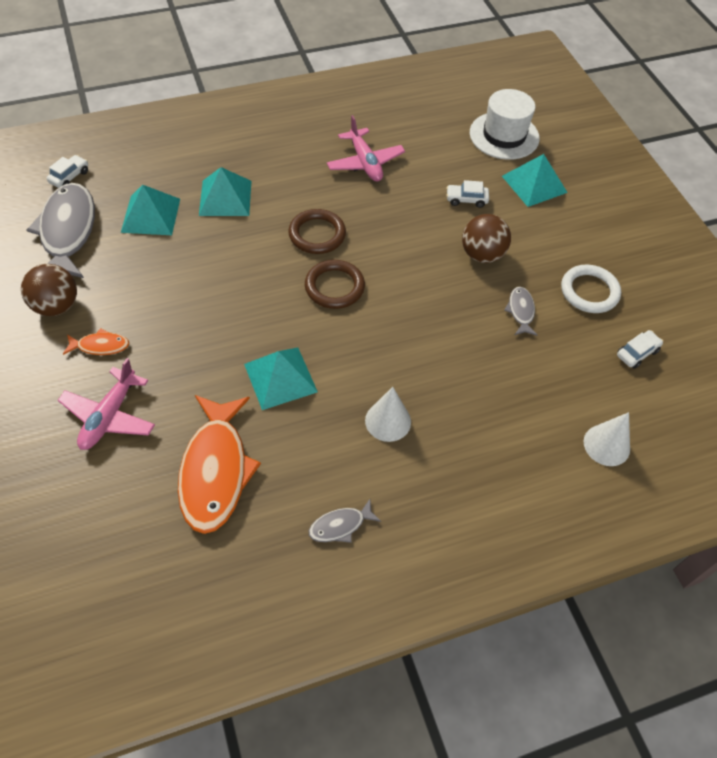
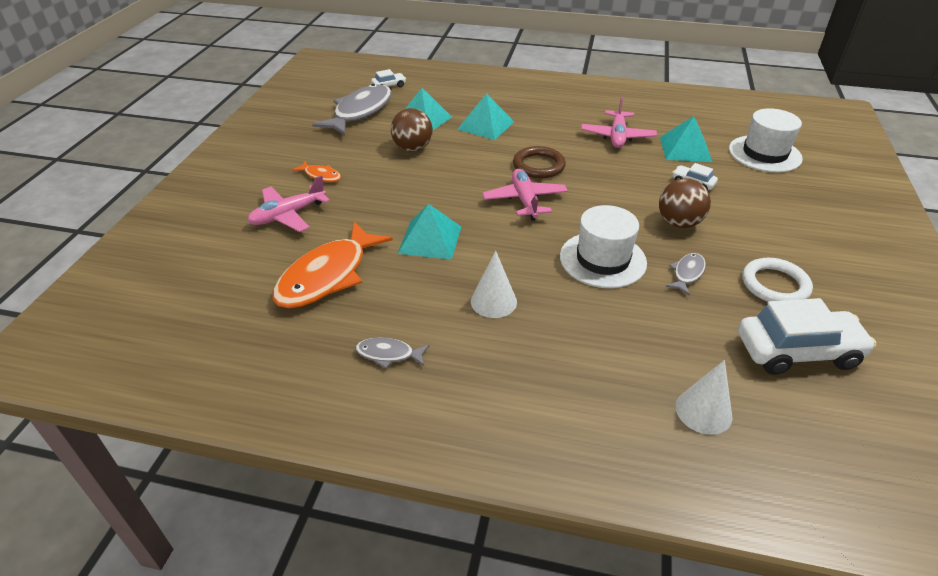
camera: 35 degrees right, 15 degrees down
brown ball [21,264,77,316] -> brown ball moved to [391,108,433,151]
brown ring [305,260,365,309] -> pink plane [482,169,568,221]
turquoise pyramid [502,154,568,207] -> turquoise pyramid moved to [660,116,712,162]
white car [617,330,663,369] -> white car [738,298,876,375], size x2.11
none -> white hat [560,205,647,288]

